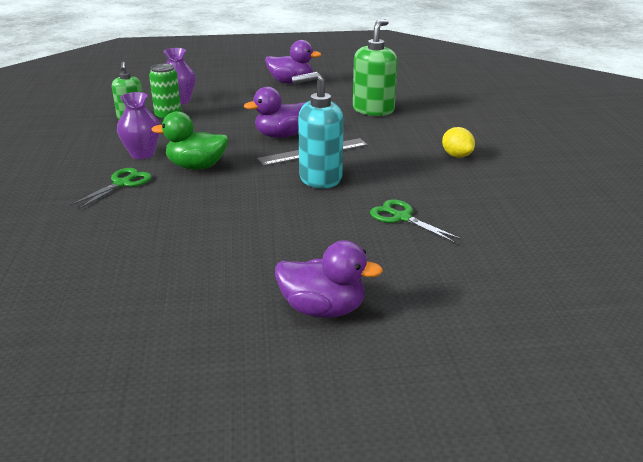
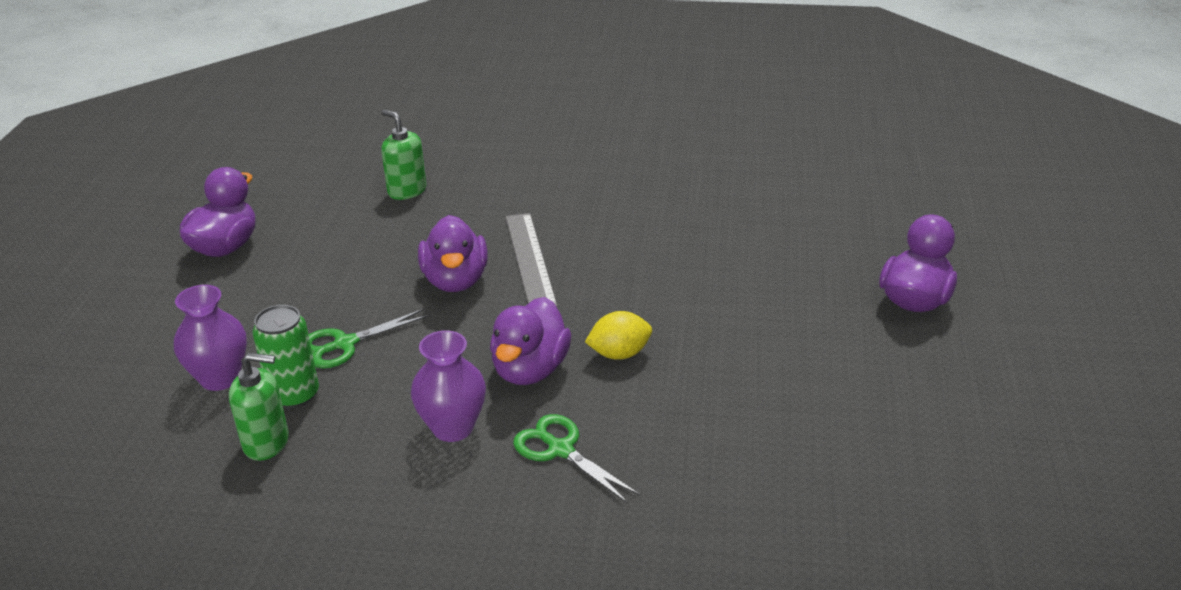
camera: 75 degrees left, 5 degrees up
green duck [152,111,228,169] -> purple duck [490,297,571,385]
turquoise soap dispenser [292,72,344,189] -> none
green soap dispenser [353,19,397,116] -> green soap dispenser [381,110,427,200], size x0.64
green scissors [370,200,462,243] -> green scissors moved to [309,309,430,369]
yellow lemon [442,127,475,158] -> yellow lemon moved to [585,311,652,360]

